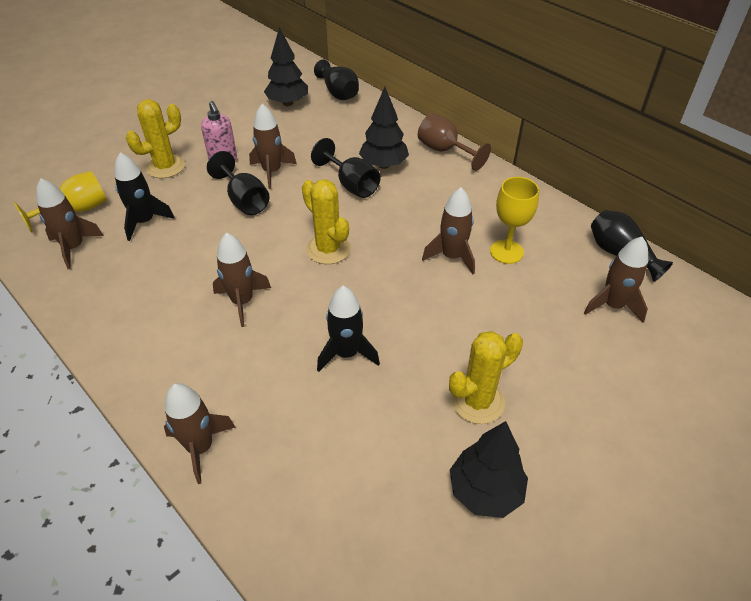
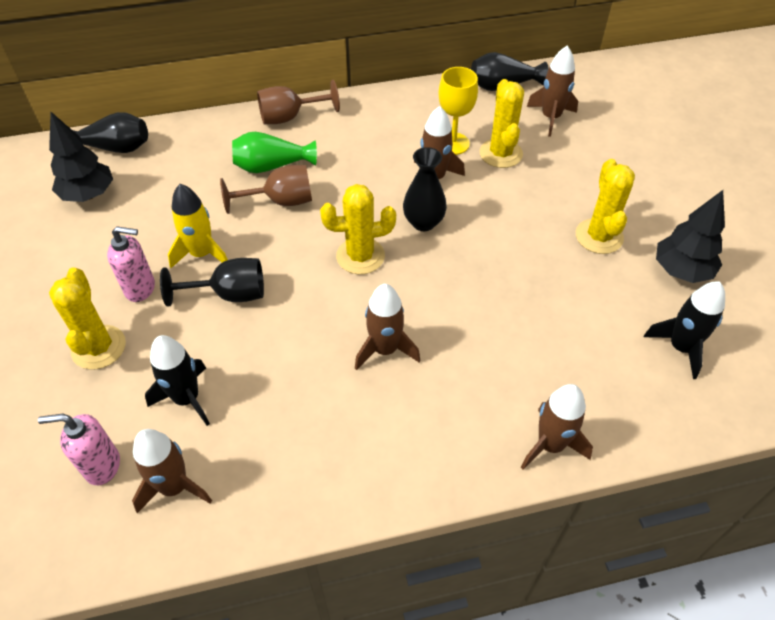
camera: 60 degrees left, 5 degrees up
yellow goblet [14,171,107,233] -> pink soap dispenser [38,414,120,485]
brown rocket [249,104,297,189] -> yellow rocket [168,184,228,268]
black goblet [311,138,381,198] -> brown goblet [220,165,312,214]
black rocket [317,286,380,372] -> black rocket moved to [644,281,725,379]
black tree [359,87,409,169] -> green vase [232,132,317,173]
none -> black vase [403,147,447,231]
none -> yellow cactus [480,79,524,168]

